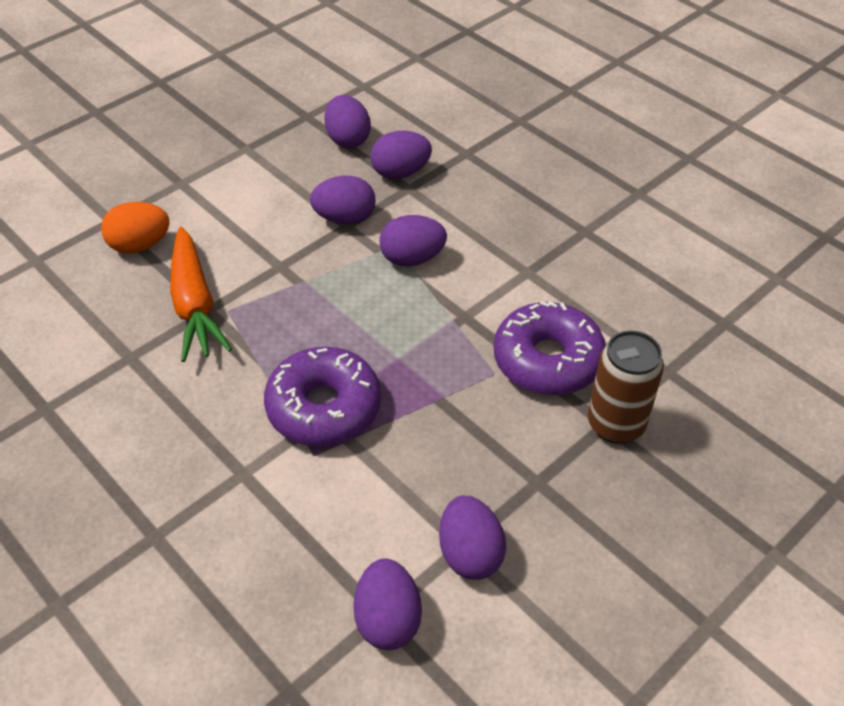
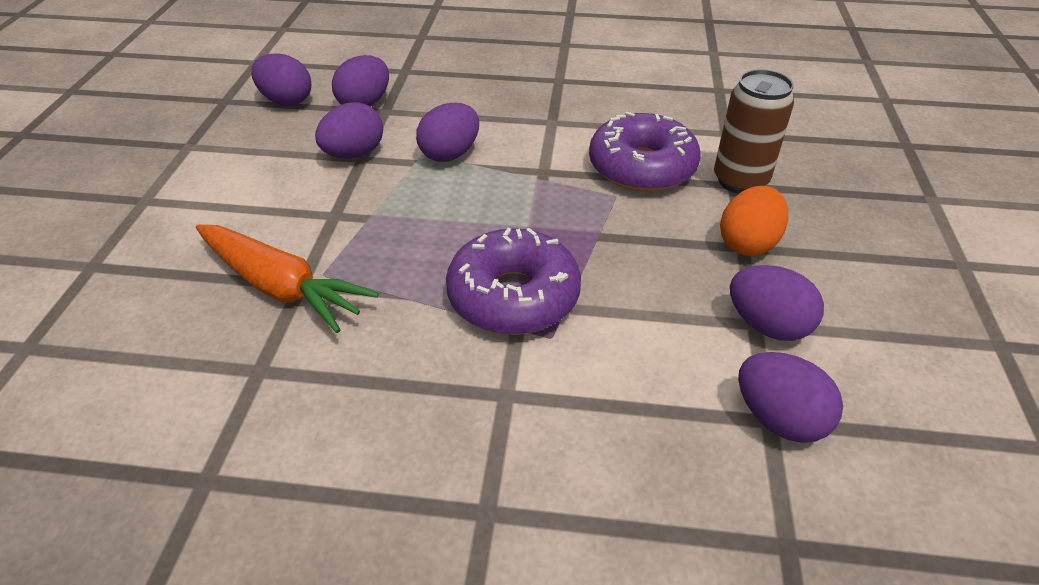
camera: 40 degrees left, 5 degrees down
orange egg [101,202,170,253] -> orange egg moved to [720,186,788,256]

